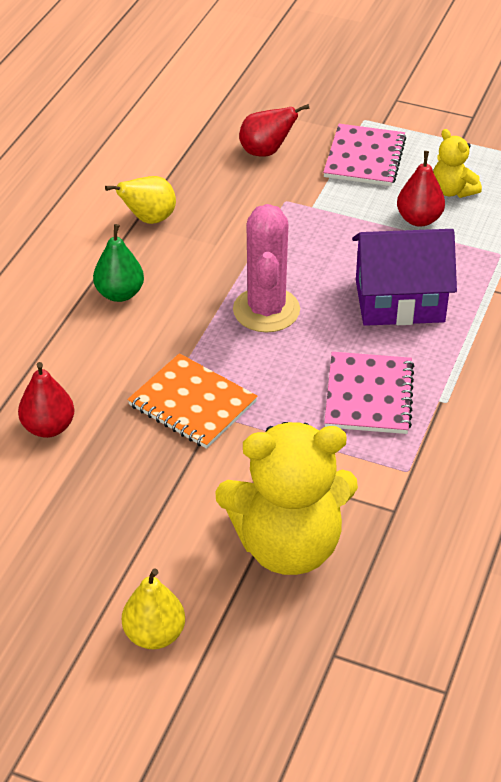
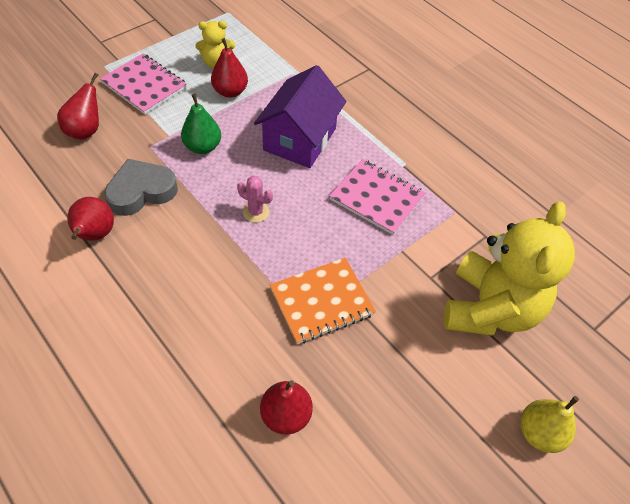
camera: 65 degrees left, 10 degrees up
green pear [93,224,144,302] -> green pear moved to [181,94,221,154]
yellow pear [105,176,176,224] -> red pear [67,197,114,241]
pink cactus [233,204,300,332] -> pink cactus [237,176,273,222], size x0.48
none -> grey heart [104,159,178,216]

